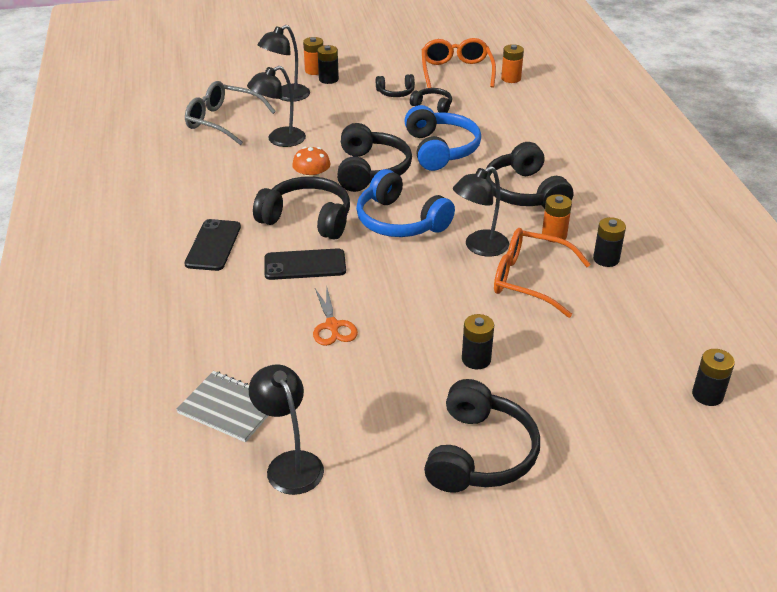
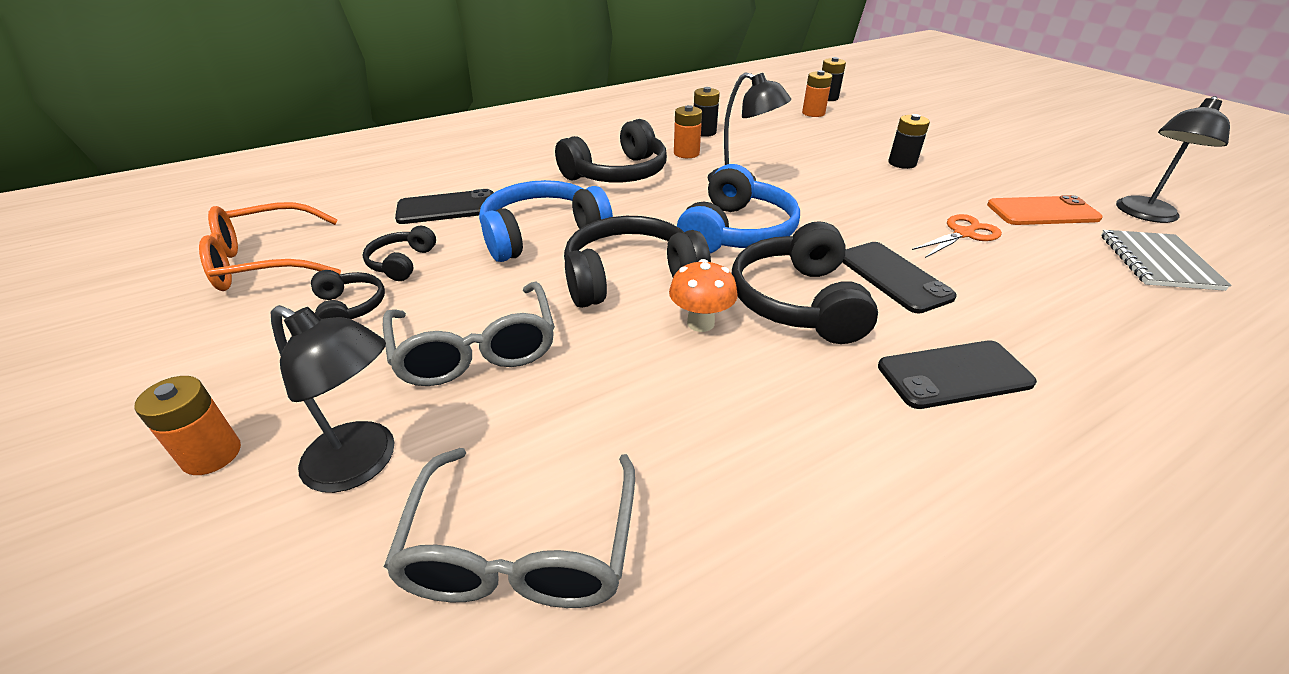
camera: 110 degrees left, 0 degrees up
black lamp [247,66,306,147] -> none
black battery [318,45,339,84] -> none
black headphones [424,379,540,493] -> none
orange glasses [494,228,591,318] -> none
orange battery [501,44,524,83] -> orange battery moved to [802,70,833,117]
none -> grey glasses [383,282,555,386]
none -> black phone [395,189,494,224]
none -> orange phone [987,195,1102,225]

